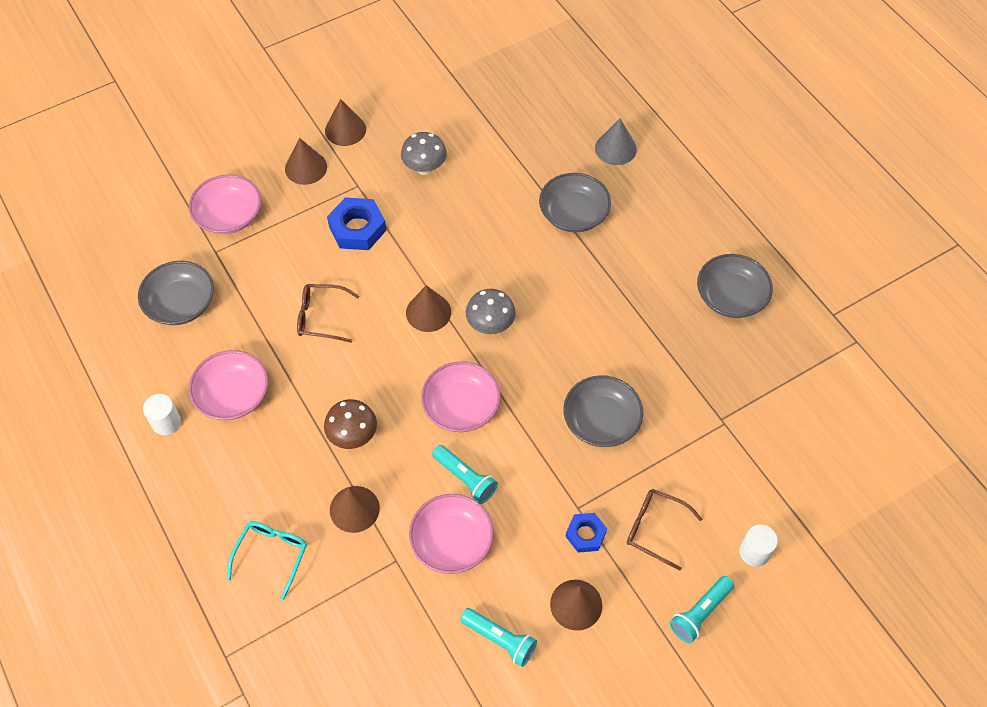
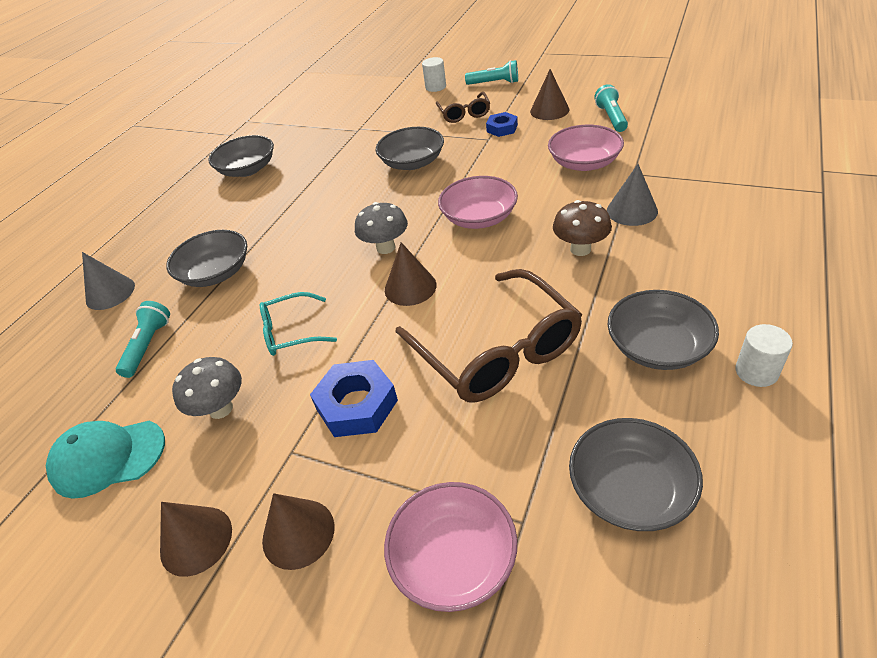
camera: 120 degrees left, 15 degrees down
pink bowl [189,350,268,420] -> grey bowl [608,290,719,370]
turquoise glasses [227,521,307,600] -> turquoise glasses moved to [260,292,337,356]
brown glasses [297,284,359,343] -> brown glasses [395,269,582,403], size x1.91
brown cone [330,486,380,533] -> grey cone [607,164,658,226]
turquoise flashlight [432,445,498,504] -> turquoise flashlight moved to [116,301,170,378]
none -> turquoise cap [46,421,165,499]

